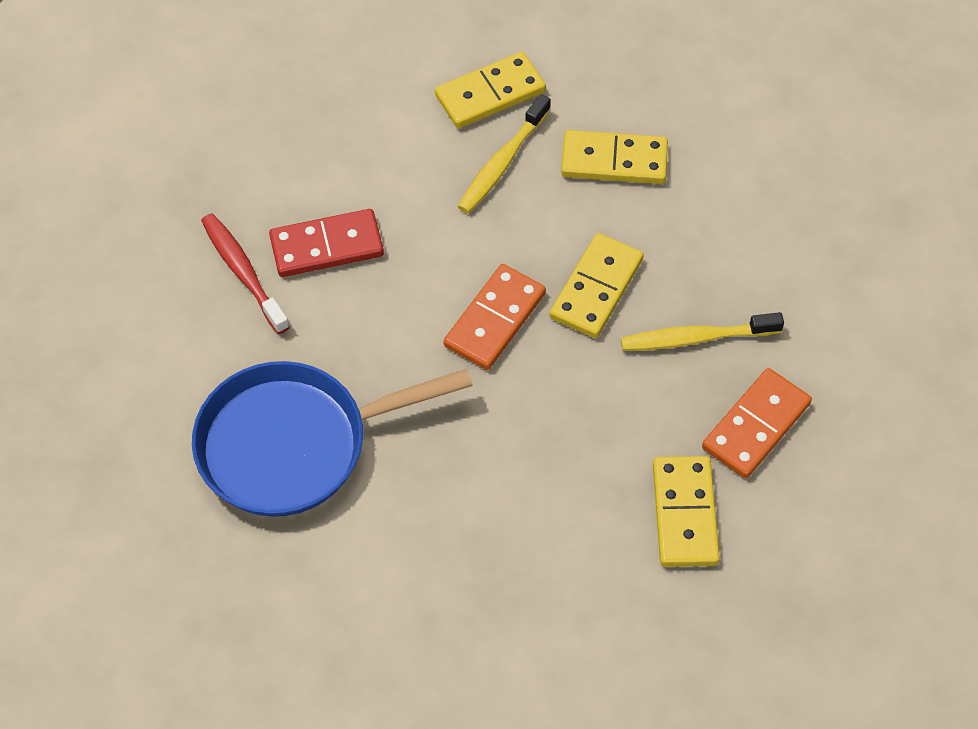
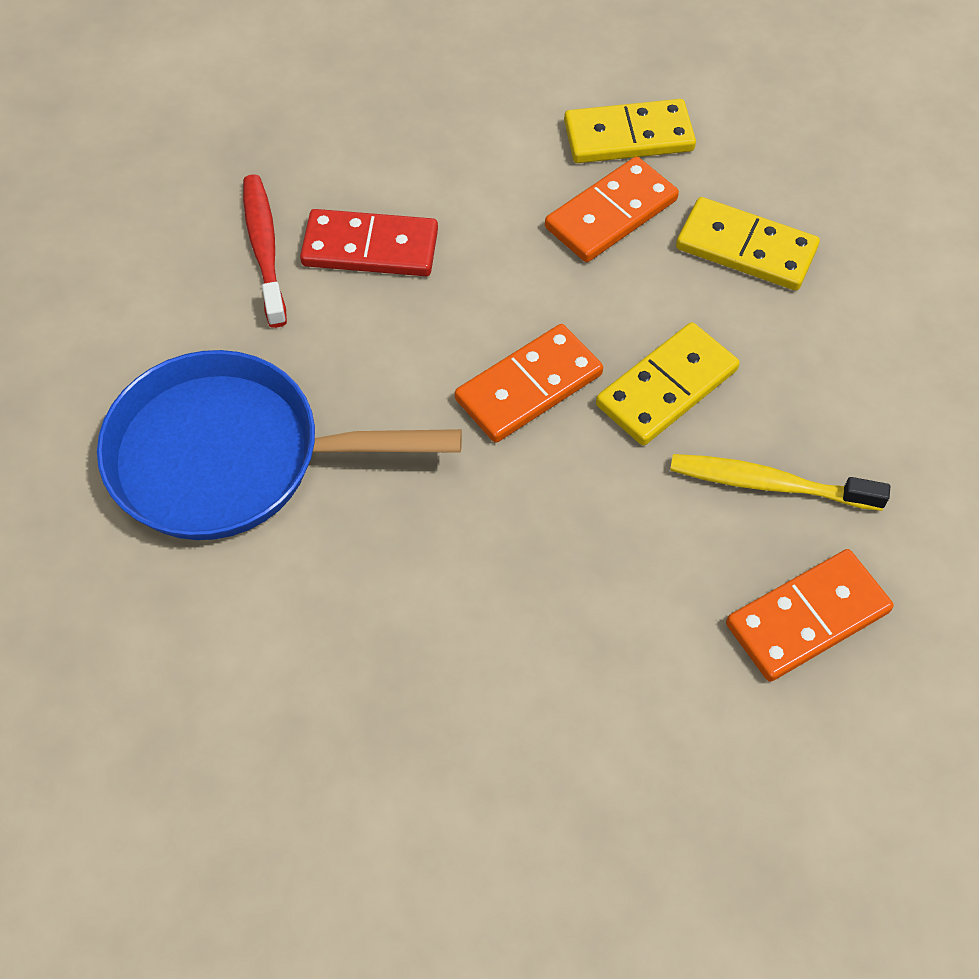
camera: 20 degrees right, 0 degrees up
yellow toothbrush [458,94,551,214] -> orange domino [545,157,679,262]
yellow domino [653,456,720,567] -> none

